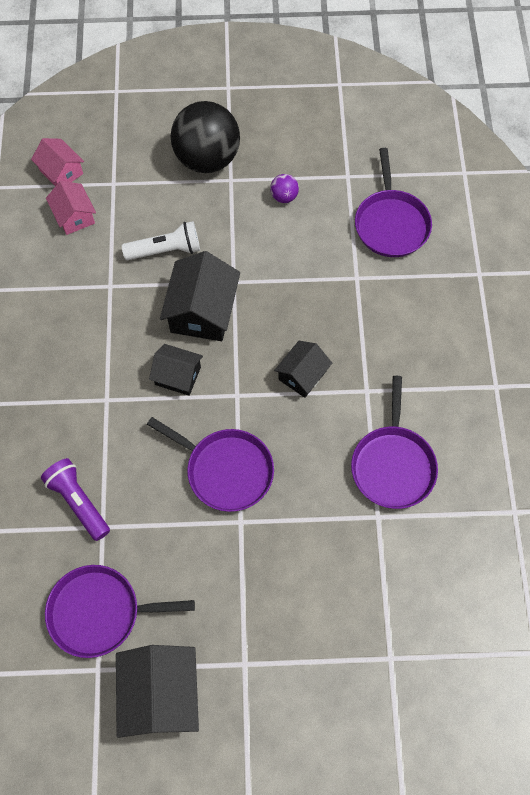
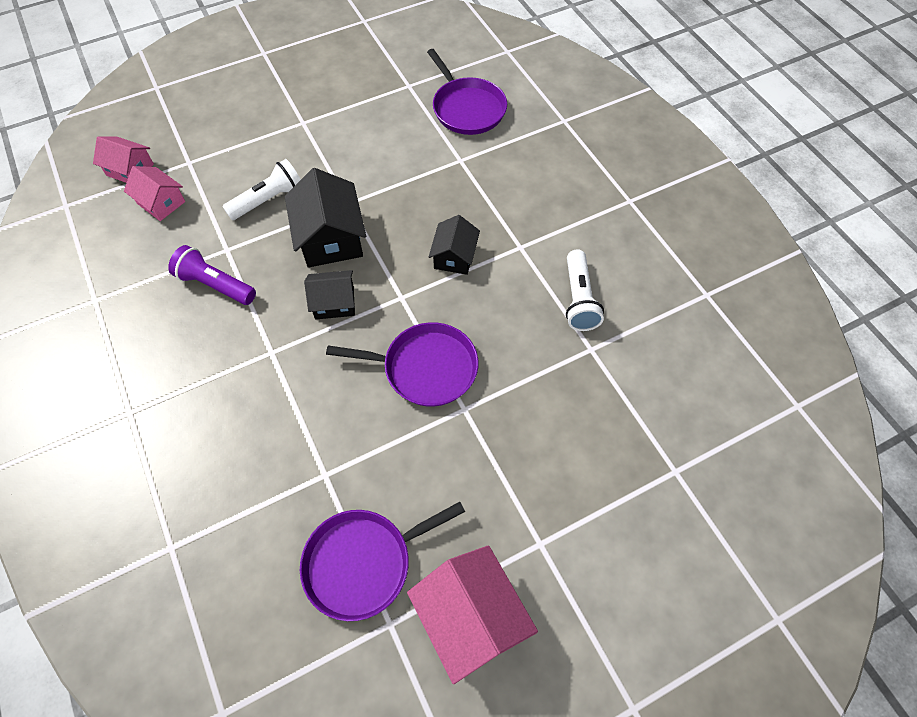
camera: 25 degrees left, 5 degrees down
purple flashlight [41,458,110,541] -> purple flashlight moved to [168,245,256,305]
black house [116,645,199,738] -> pink house [407,545,538,684]
black ball [171,101,240,173] -> none
purple ball [270,174,299,203] -> none
purple pan [351,376,438,509] -> white flashlight [566,249,604,331]

